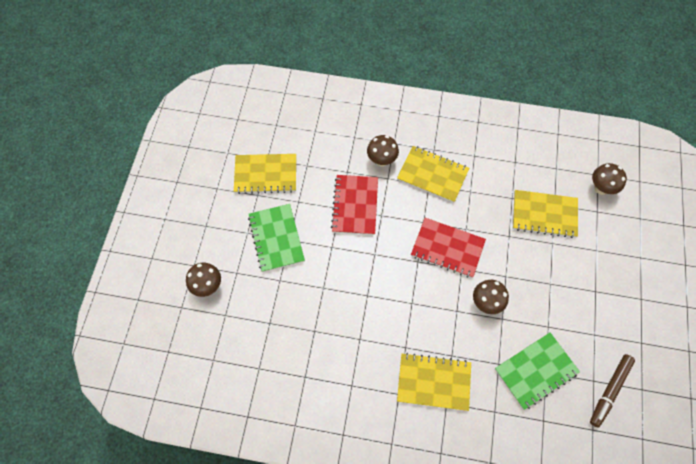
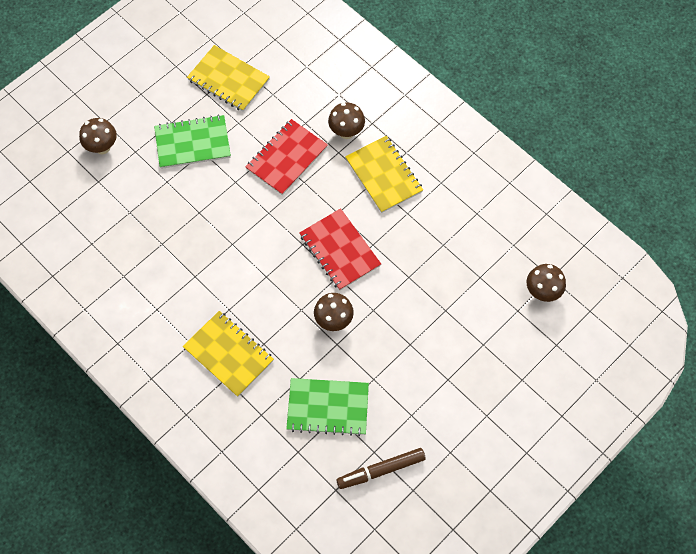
camera: 35 degrees right, 0 degrees up
green notebook [248,204,305,272] -> green notebook turned 60 degrees clockwise [154,115,231,169]
yellow notebook [513,190,578,238] -> none

